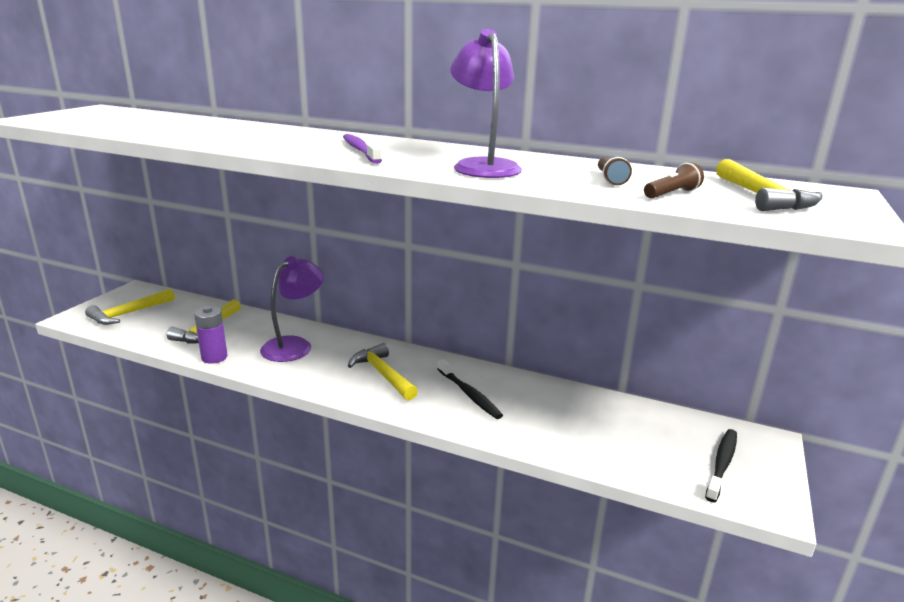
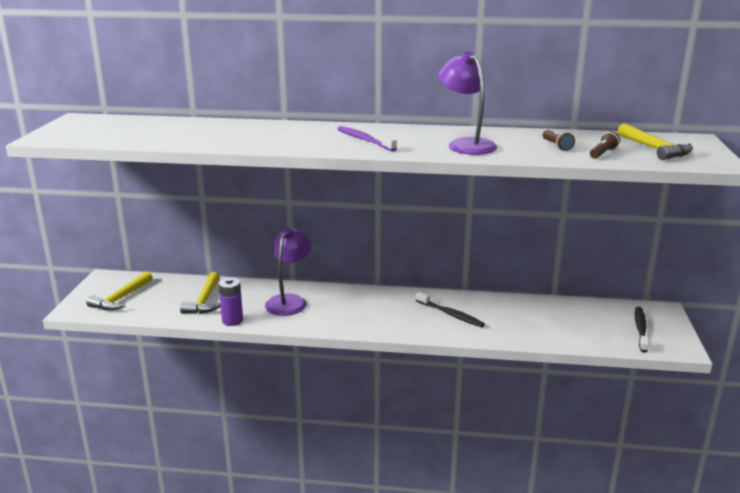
camera: 15 degrees left, 0 degrees up
yellow hammer [348,343,418,400] -> none

